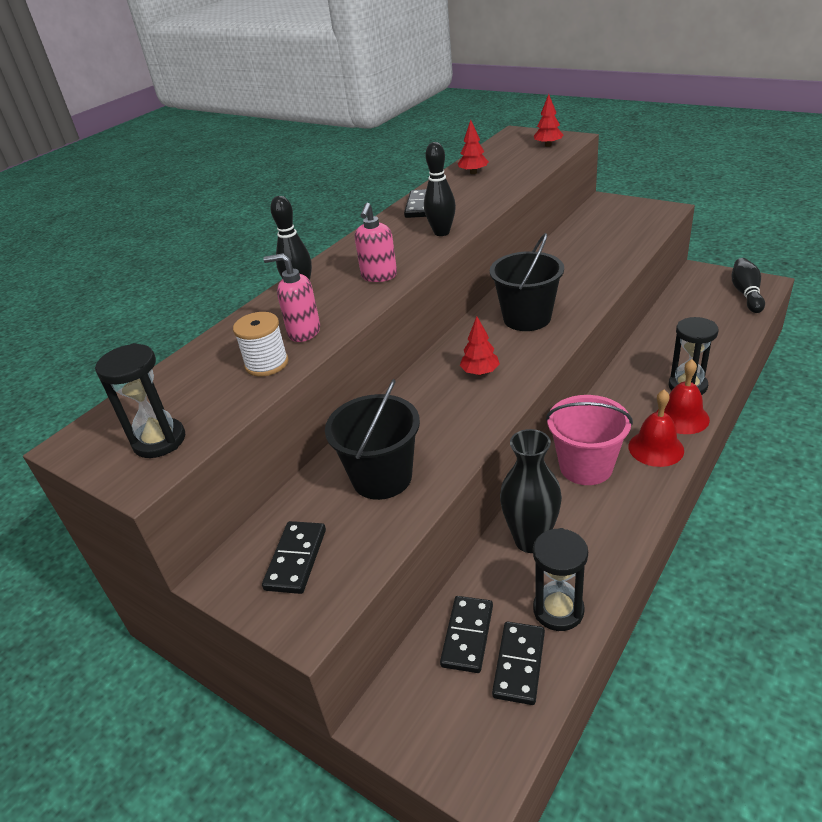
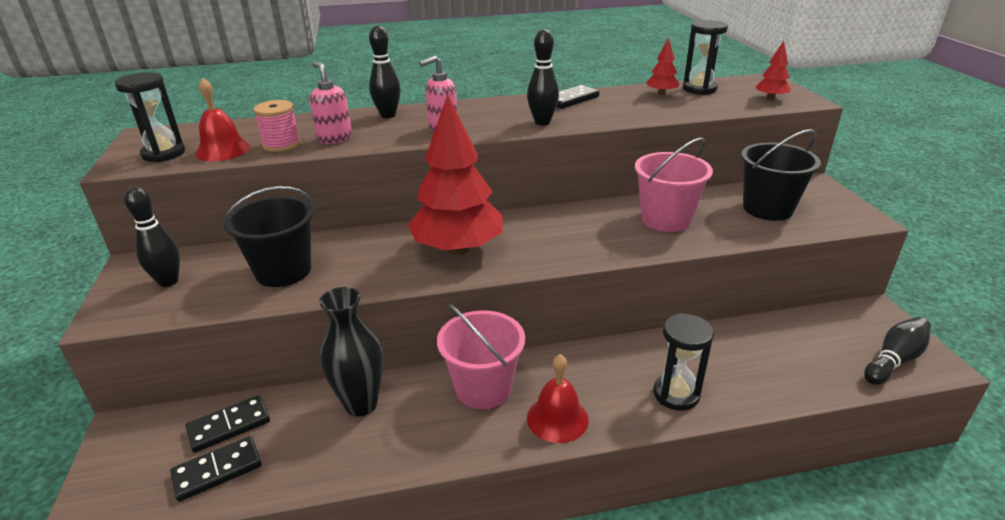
camera: 40 degrees right, 5 degrees down
white spool [233,312,288,377] -> pink spool [253,100,301,152]
black domino [262,521,326,594] -> black bowling pin [124,186,180,287]
red tree [460,316,500,375] -> red tree [408,94,503,255], size x2.37
black bucket [490,233,564,331] -> black bucket moved to [741,129,821,221]
black hourglass [533,528,588,631] -> black hourglass moved to [683,20,728,95]
red bell [657,359,710,434] -> red bell moved to [195,78,251,161]
none -> pink bucket [635,138,713,232]

